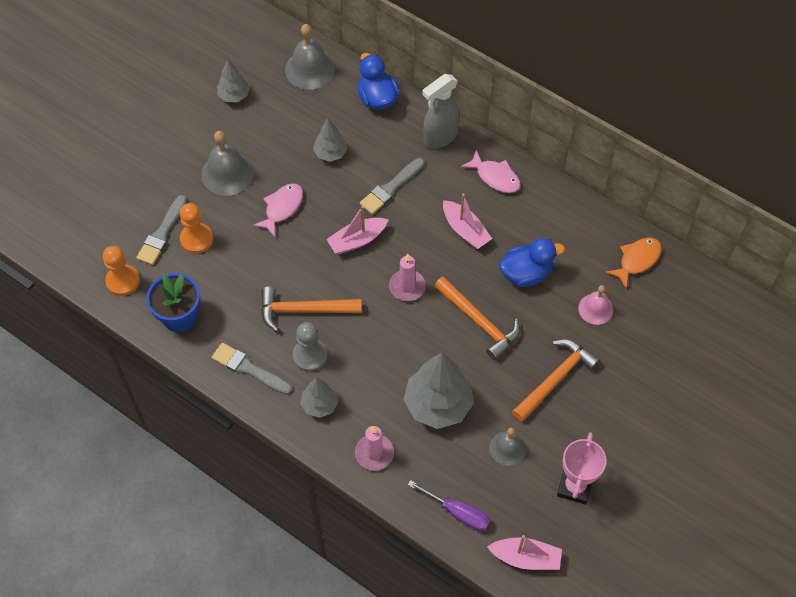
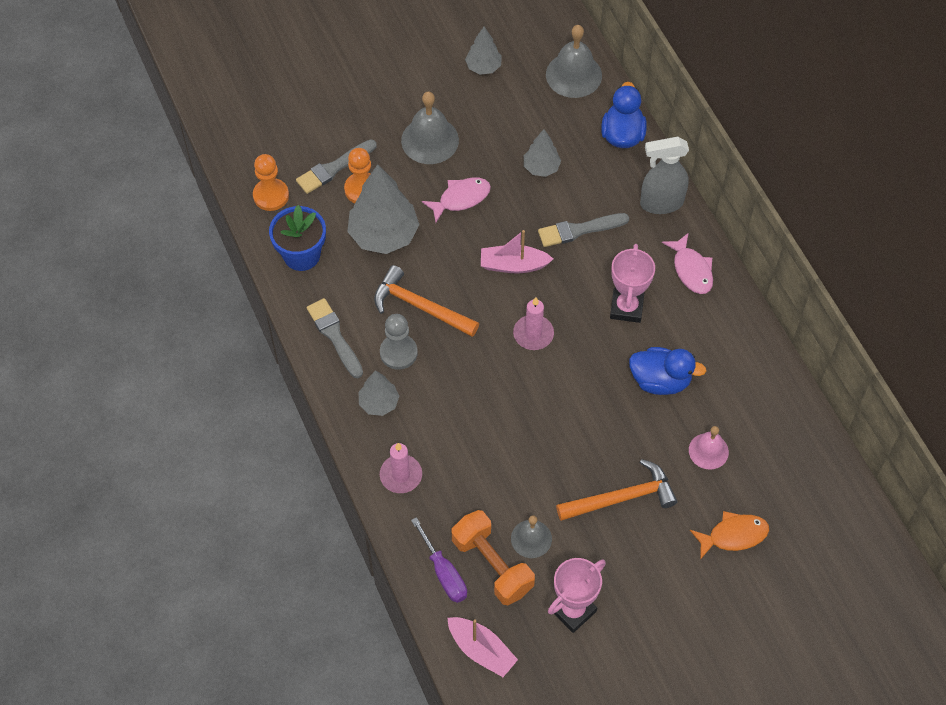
camera: 30 degrees right, 0 degrees up
grey tree [403,352,474,429] -> grey tree moved to [347,164,419,254]
orange hammer [434,277,520,360] -> none
pink boat [443,194,492,249] -> pink trophy [610,244,655,323]
orange fish [606,237,662,289] -> orange fish moved to [690,511,769,560]
none -> orange dumbbell [452,510,535,605]

